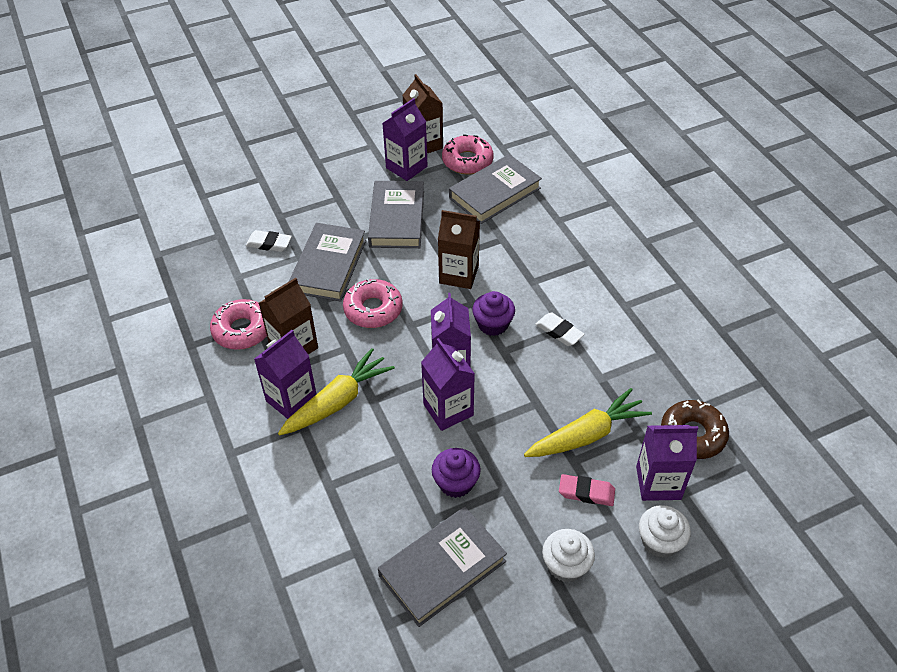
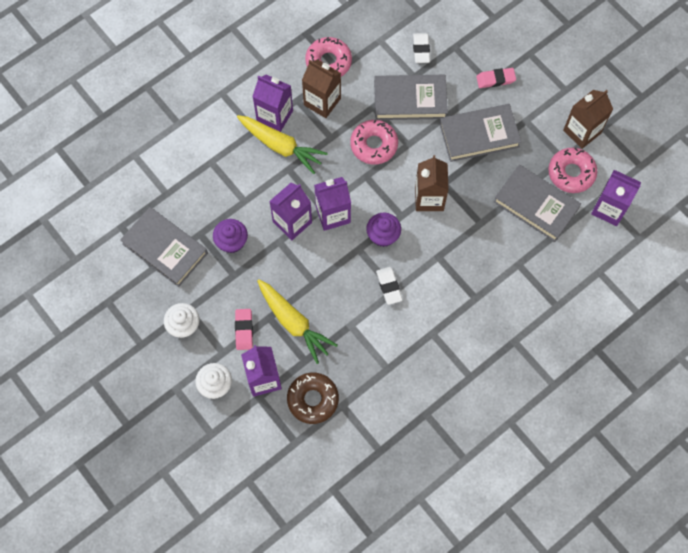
camera: 75 degrees right, 20 degrees up
purple carton [382,98,428,181] -> purple carton moved to [591,170,641,226]
white eraser [535,313,585,346] -> white eraser turned 45 degrees counterclockwise [376,267,403,305]
none -> pink eraser [476,68,516,88]

